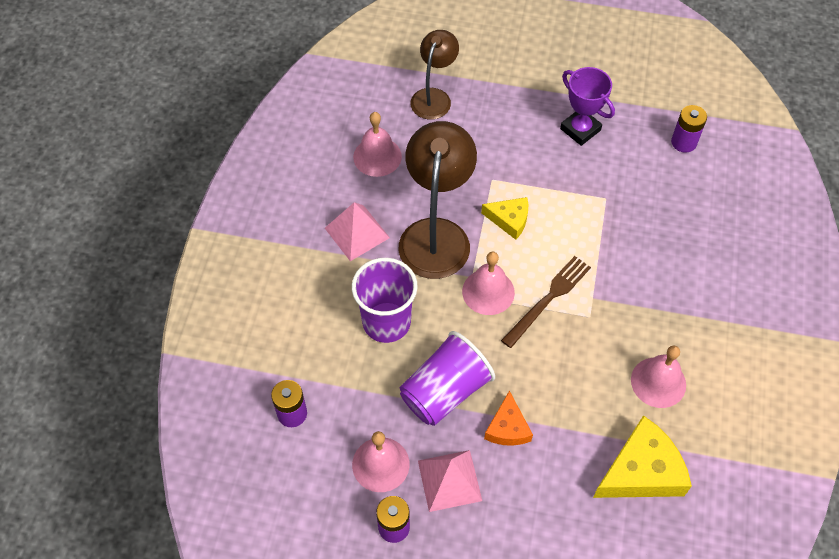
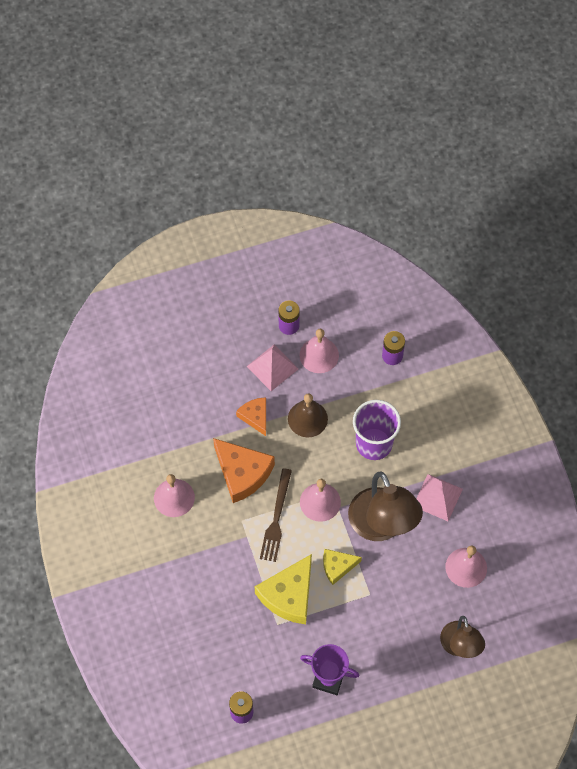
camera: 150 degrees right, 5 degrees up
purple cup [400,331,495,426] -> brown bell [288,393,328,438]
yellow cheese [593,415,692,498] -> yellow cheese moved to [255,554,312,624]
none -> orange cheese [213,438,275,503]

